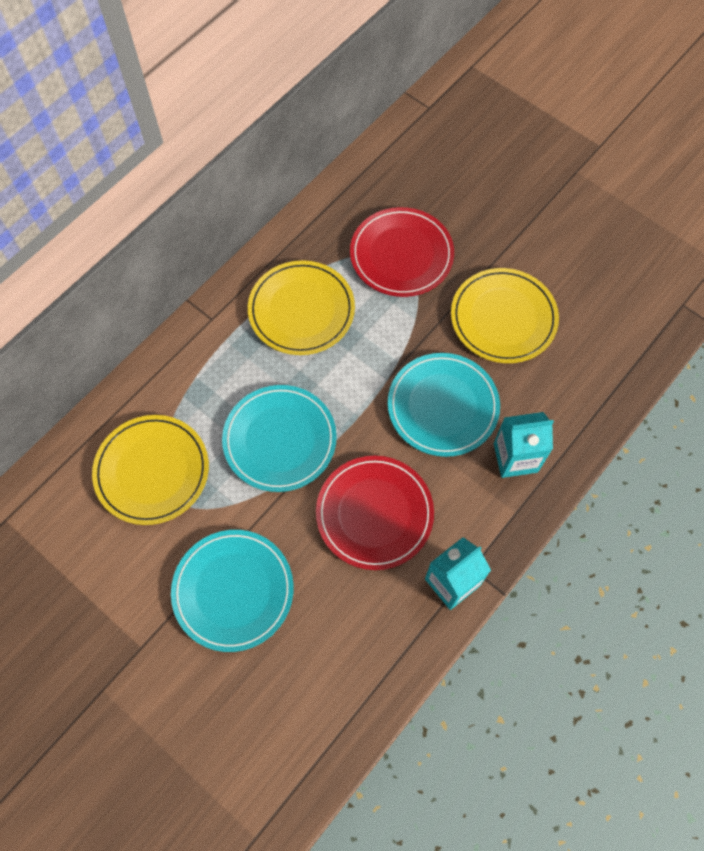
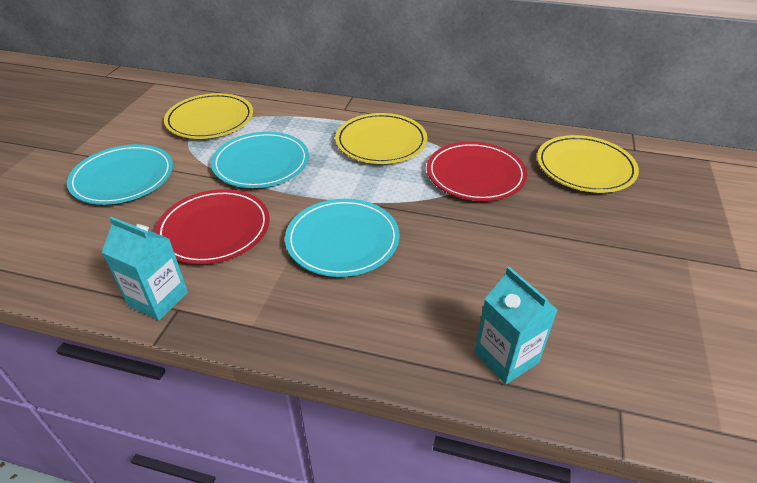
camera: 65 degrees right, 25 degrees down
yellow plate [451,268,559,363] -> yellow plate moved to [537,135,639,193]
turquoise carton [494,412,554,478] -> turquoise carton moved to [475,267,558,384]

